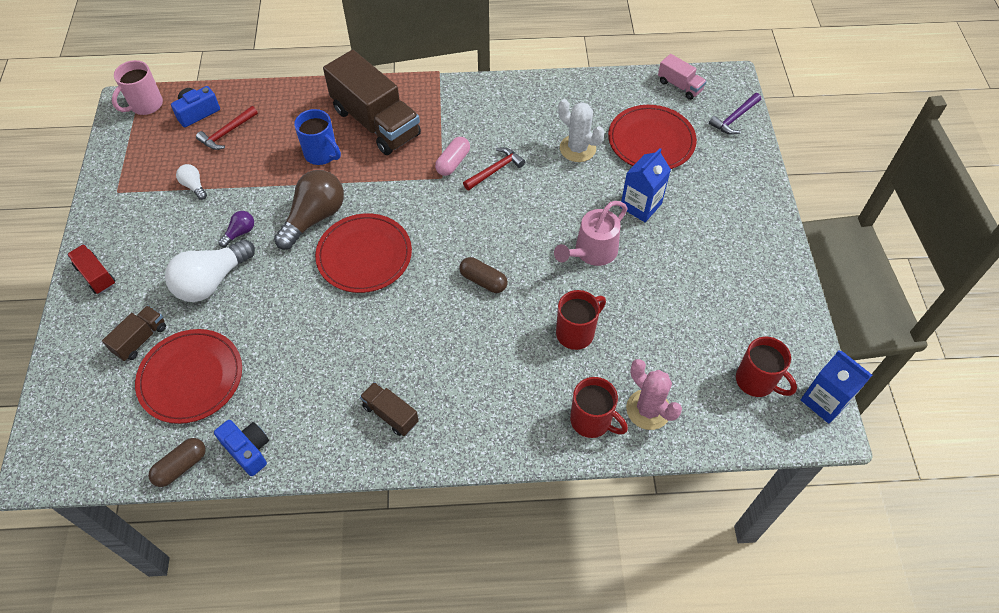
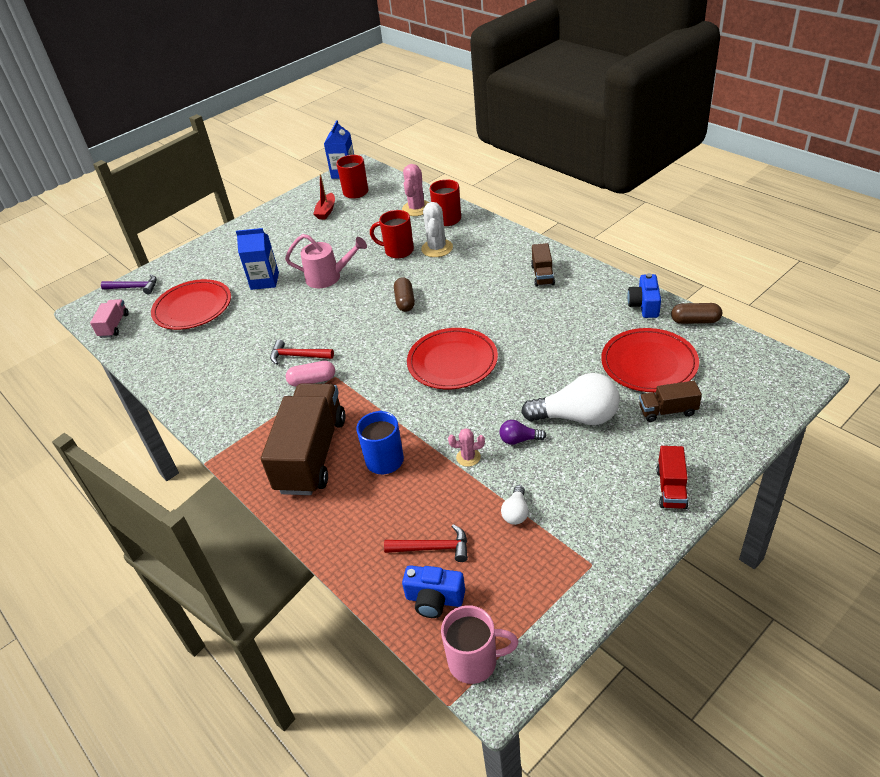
camera: 125 degrees left, 15 degrees down
brown light bulb [274,170,344,250] -> none
white cactus [558,99,604,162] -> white cactus moved to [421,202,453,257]
none -> red boat [314,174,335,219]
none -> pink cactus [448,428,485,467]

